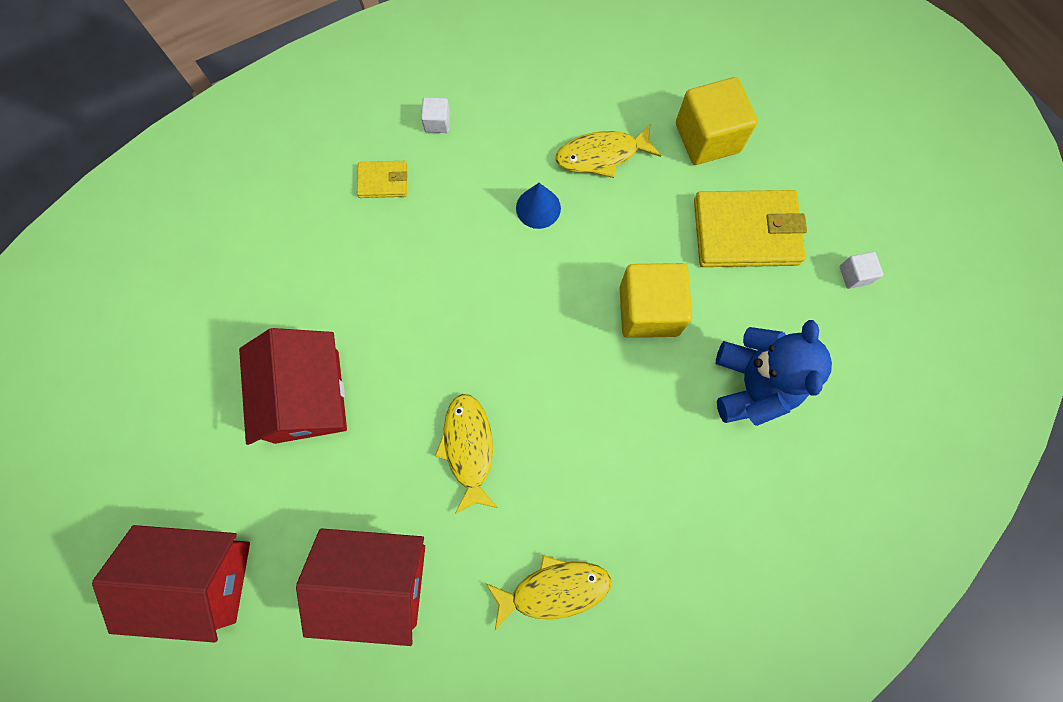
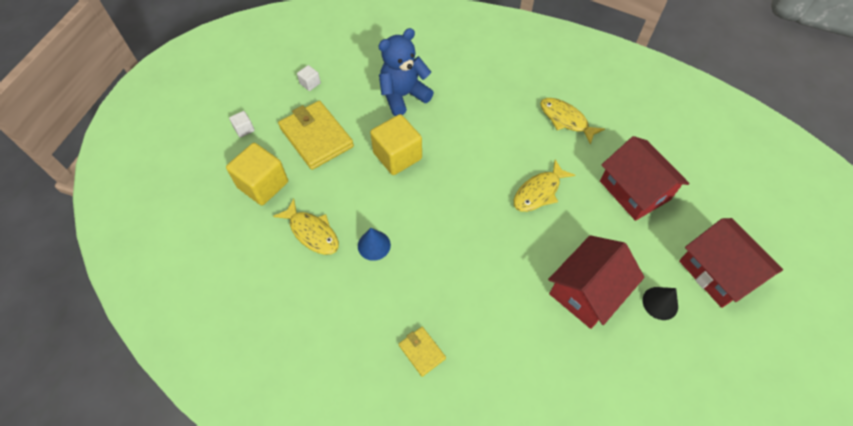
camera: 125 degrees left, 15 degrees down
white cube [421,97,450,133] -> white cube moved to [229,111,255,138]
none -> black cone [643,287,678,320]

